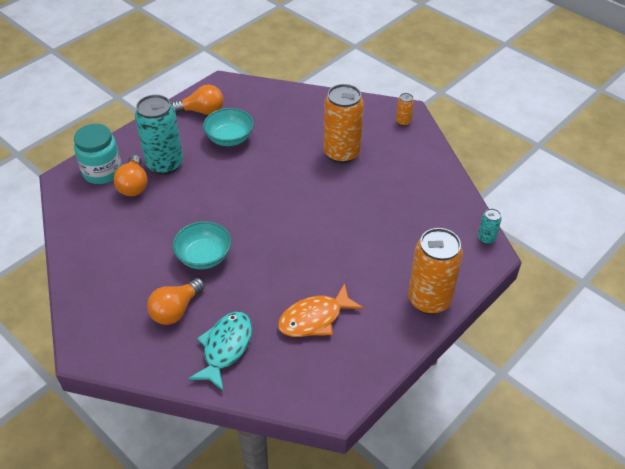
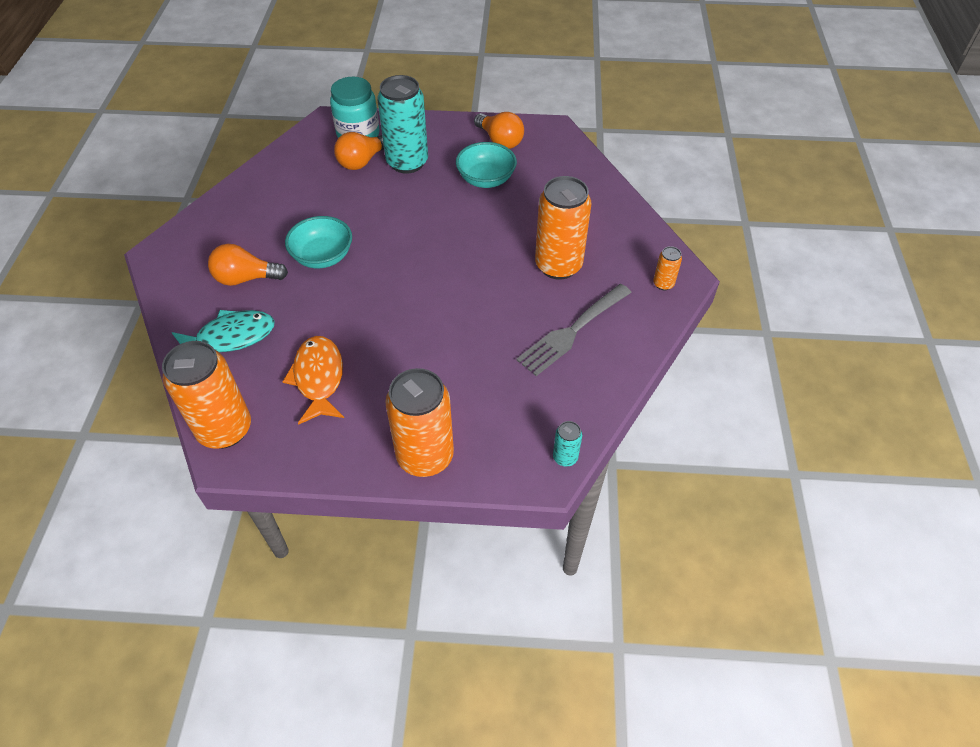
camera: 50 degrees right, 5 degrees up
orange fish [278,283,364,337] -> orange fish turned 60 degrees clockwise [282,336,344,425]
none -> orange can [162,341,251,449]
none -> grey fork [516,284,632,376]

